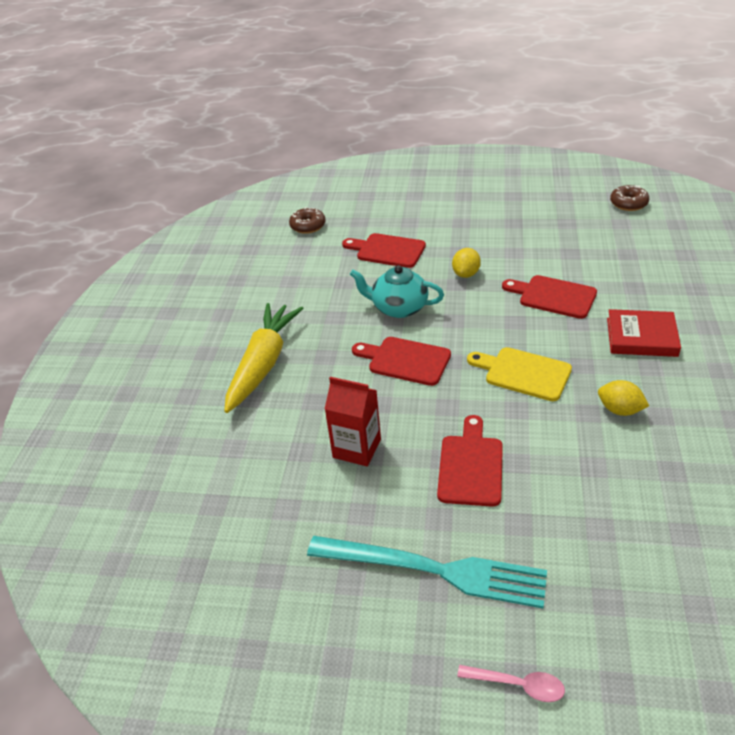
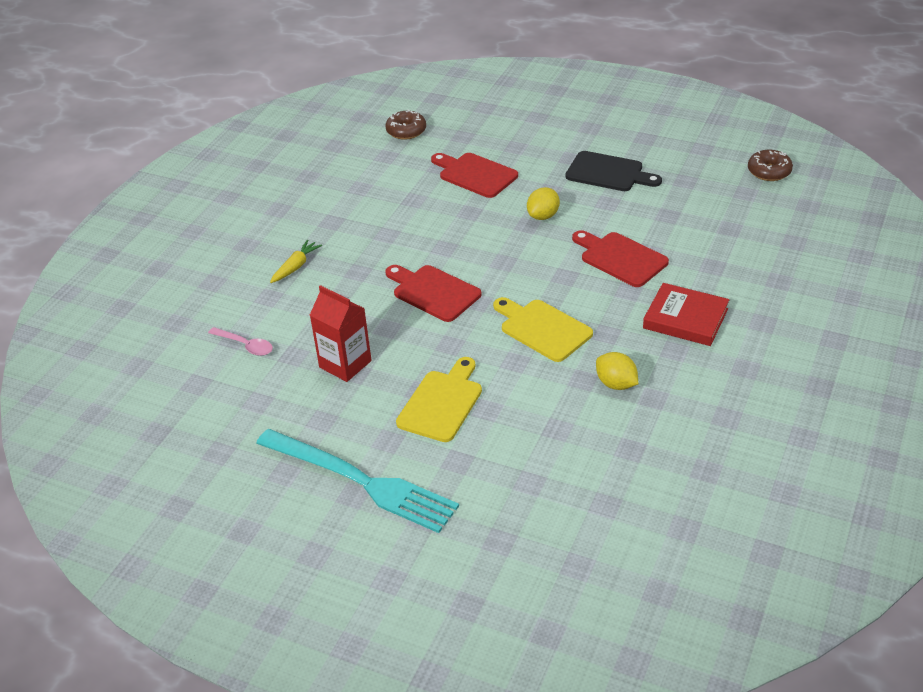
camera: 15 degrees right, 0 degrees up
yellow carrot [224,303,304,413] -> yellow carrot [270,240,322,283], size x0.44
turquoise teapot [350,265,444,318] -> none
red cutting board [437,415,503,507] -> yellow cutting board [396,357,482,442]
pink spoon [457,665,565,702] -> pink spoon moved to [208,327,273,356]
none -> black cutting board [565,151,662,191]

